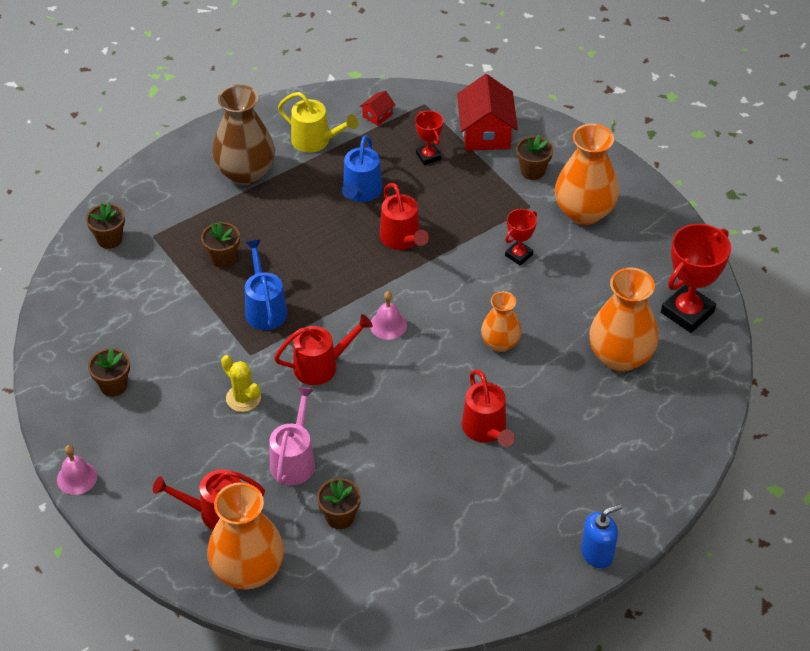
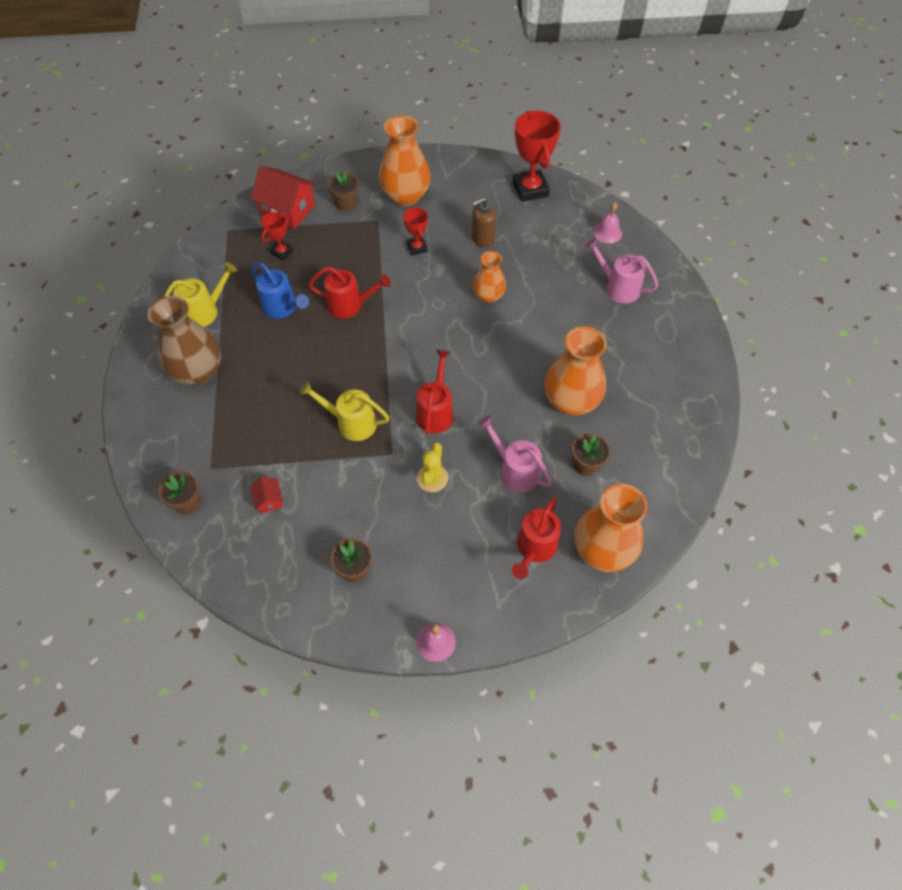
camera: 60 degrees left, 10 degrees up
brown flower pot [201,222,240,268] -> none
yellow cactus [221,355,261,412] -> yellow cactus turned 60 degrees counterclockwise [417,443,448,492]
blue watering can [245,240,287,330] -> yellow watering can [300,381,389,441]
red house [360,90,395,126] -> red house moved to [250,477,283,514]
pink bell [370,291,407,340] -> pink bell moved to [593,202,622,244]
red trophy [415,111,443,165] -> red trophy turned 60 degrees counterclockwise [261,212,293,261]
red watering can [462,370,515,447] -> none
blue soap dispenser [581,504,622,569] -> none
orange vase [589,268,659,372] -> orange vase moved to [544,326,607,415]
none -> brown soap dispenser [472,197,496,248]
none -> pink watering can [585,238,658,303]

